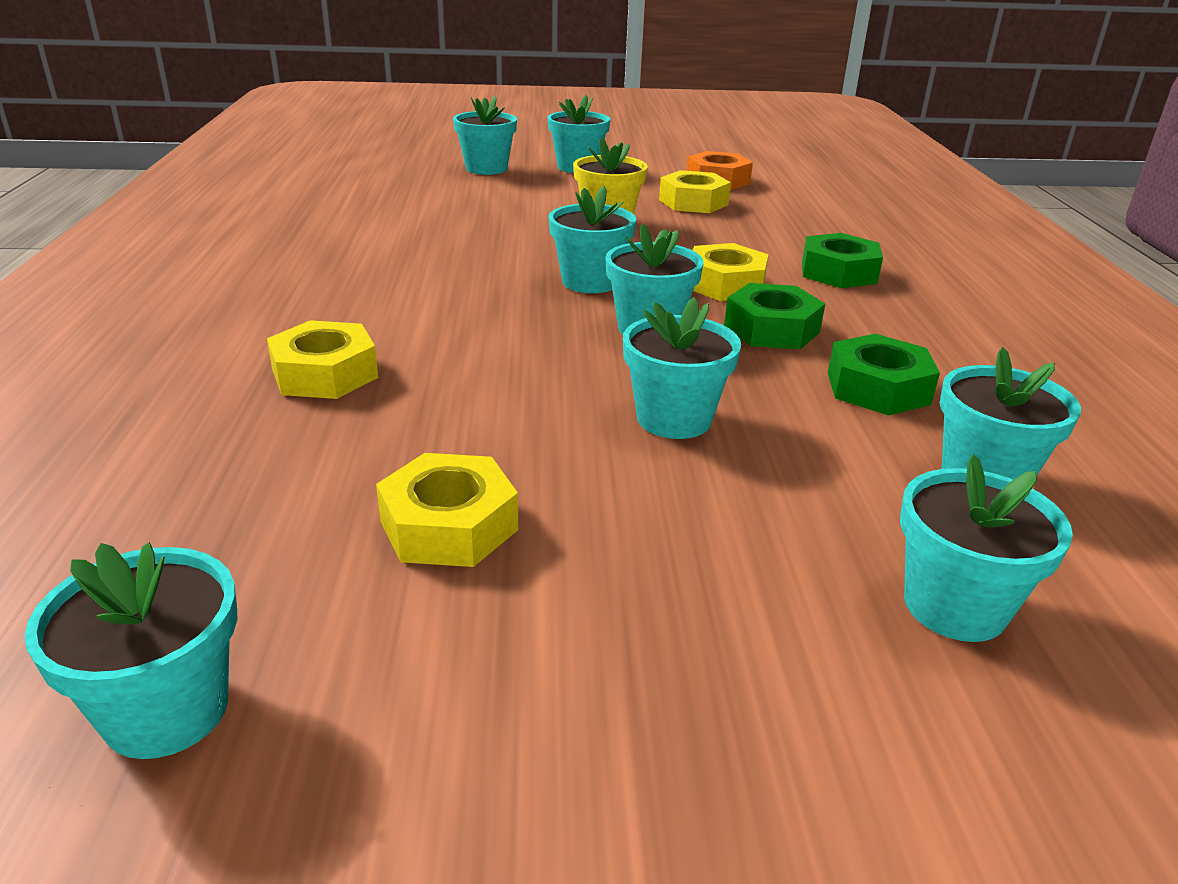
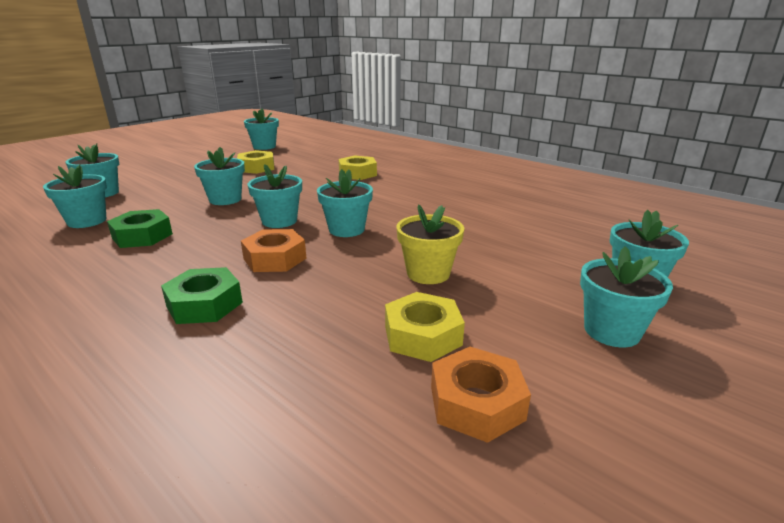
camera: 135 degrees right, 5 degrees down
yellow nut [692,243,768,301] -> orange nut [241,229,306,272]
green nut [724,283,825,349] -> none

